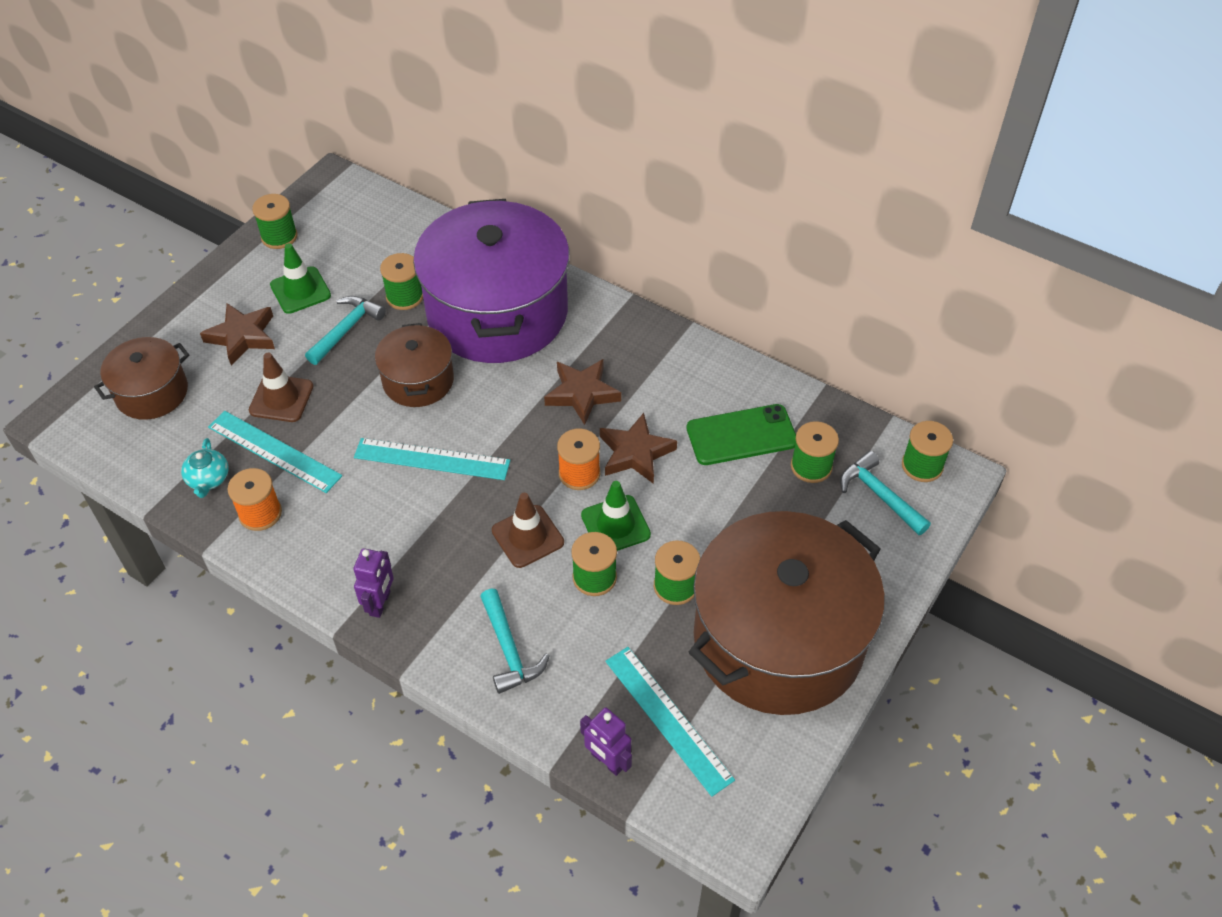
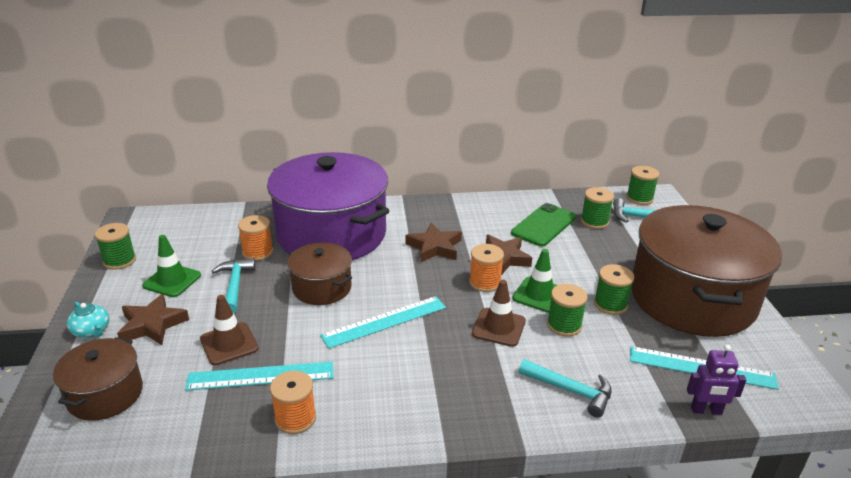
camera: 40 degrees left, 20 degrees down
turquoise teapot [181,438,228,498] -> turquoise teapot moved to [67,302,110,338]
purple robot [353,548,394,618] -> none
green spool [380,253,423,310] -> orange spool [238,215,273,261]

